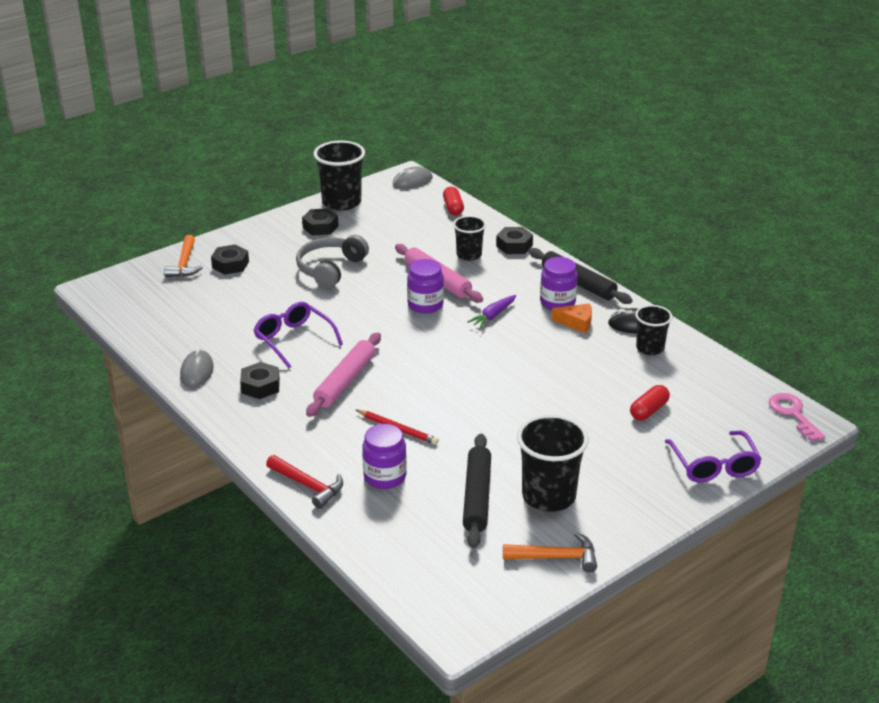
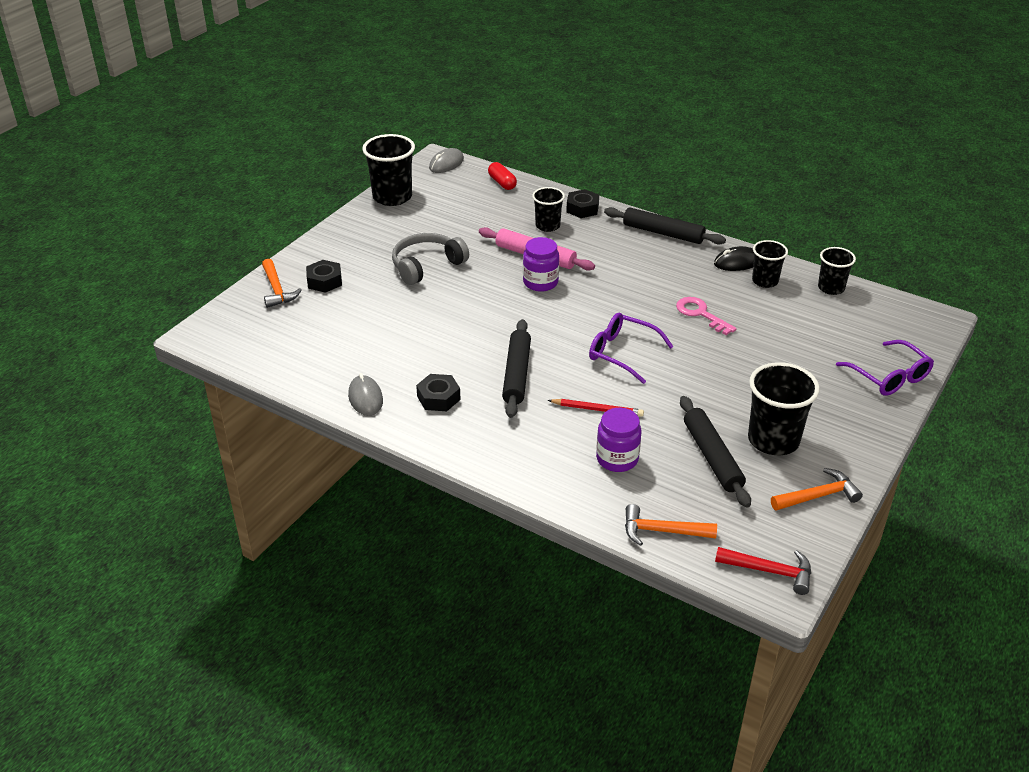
camera: 20 degrees left, 5 degrees up
purple glasses [254,302,343,368] -> purple glasses moved to [589,313,674,384]
red hammer [266,455,343,509] -> red hammer moved to [715,547,811,595]
grey headphones [296,235,369,288] -> grey headphones turned 45 degrees clockwise [392,233,469,285]
black nut [302,208,339,236] -> none
pink rolling pin [306,333,381,417] -> black rolling pin [502,319,531,418]
purple carrot [467,295,516,328] -> none
purple jar [540,257,578,310] -> none
orange cheese [552,303,592,333] -> none
red capsule [630,385,670,420] -> none
pink key [769,393,825,441] -> pink key moved to [676,297,737,335]
none -> orange hammer [625,504,717,546]
none -> black cup [818,247,856,295]

